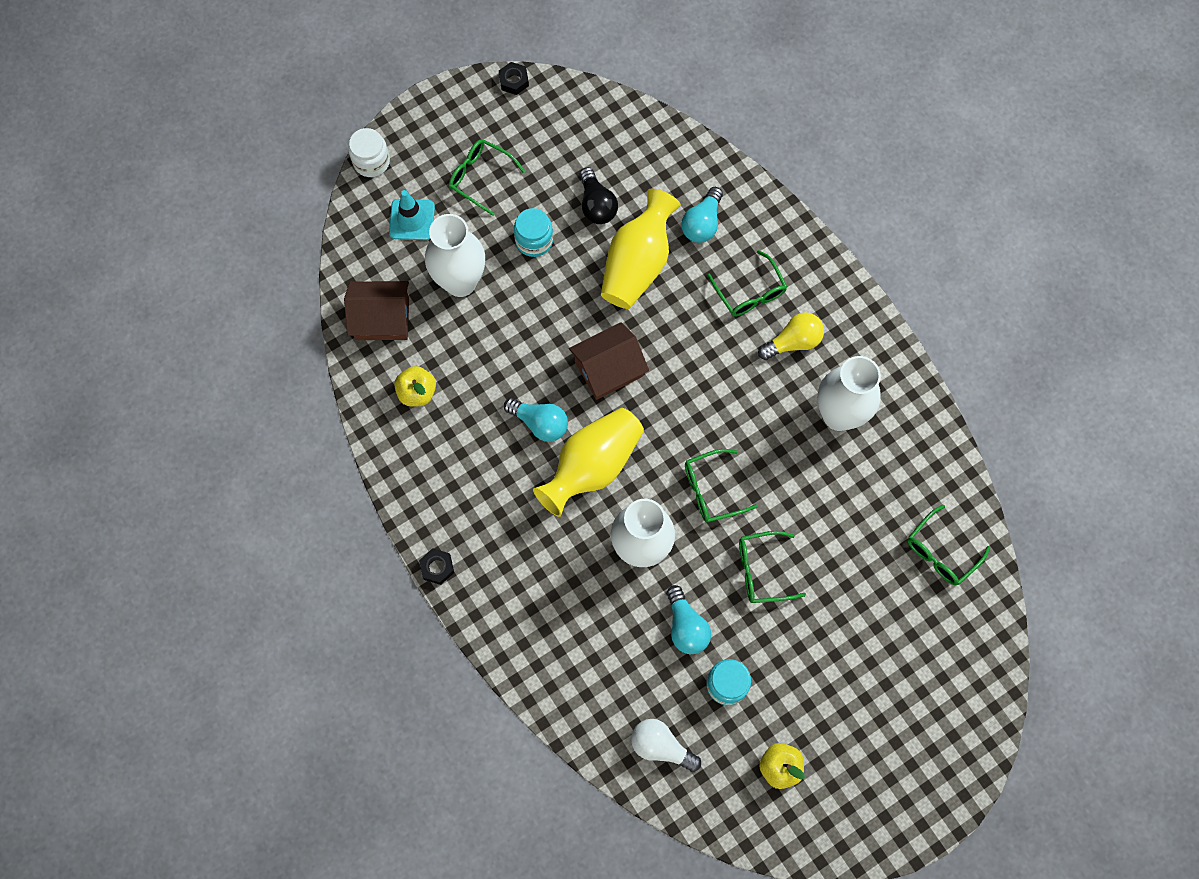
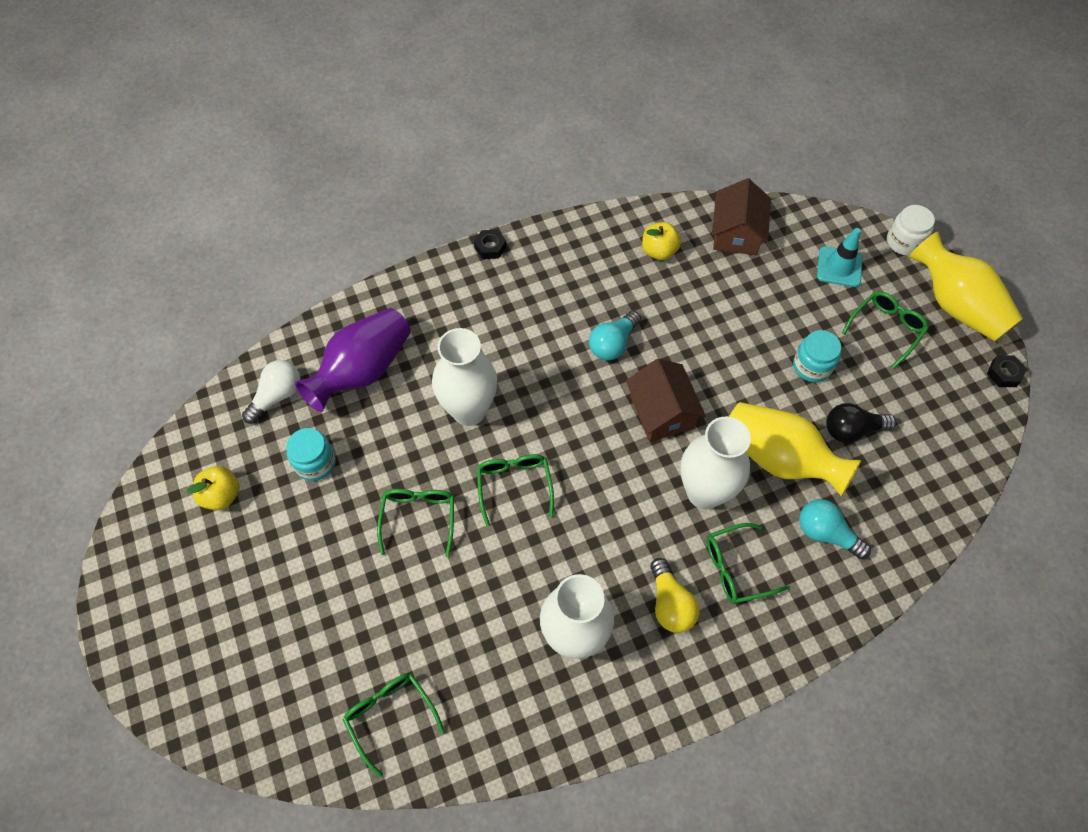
camera: 100 degrees right, 10 degrees down
white vase [425,214,485,297] -> white vase moved to [681,417,751,509]
yellow vase [533,408,644,517] -> yellow vase moved to [909,231,1023,341]
turquoise light bulb [667,585,711,654] -> none
none -> purple vase [295,308,411,412]

